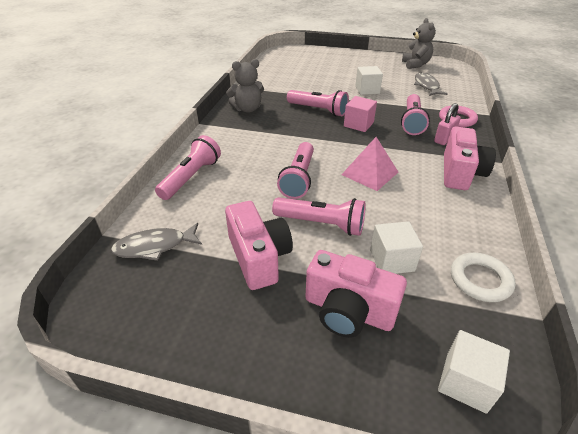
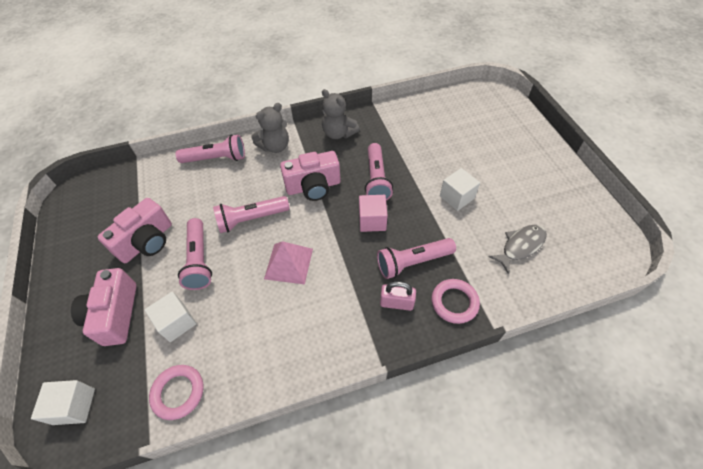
camera: 60 degrees right, 15 degrees up
grey fish [111,223,202,261] -> none
grey teddy bear [402,18,436,69] -> grey teddy bear moved to [251,103,289,153]
pink camera [444,127,496,190] -> pink camera moved to [280,151,341,201]
white ring [451,253,516,302] -> pink ring [149,365,204,420]

